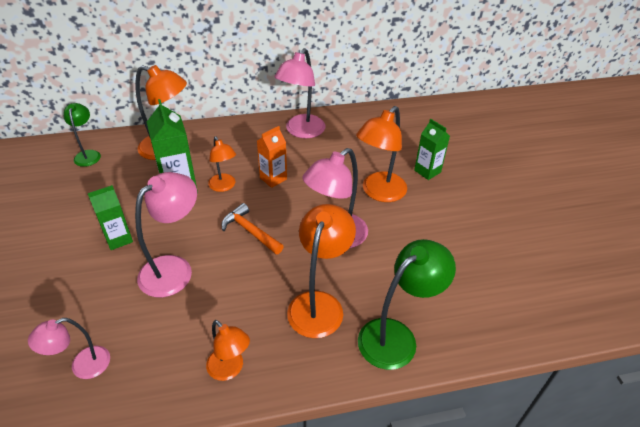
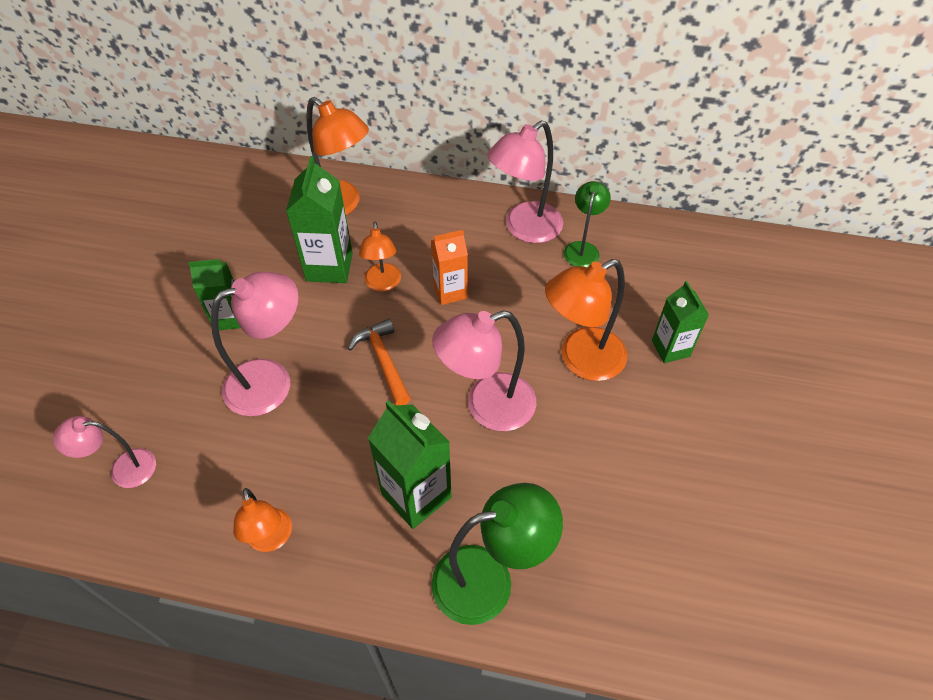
camera: 25 degrees right, 10 degrees up
green lamp [64,103,101,167] -> green lamp moved to [564,181,611,267]
orange lamp [287,204,356,338] -> green carton [368,400,452,529]

